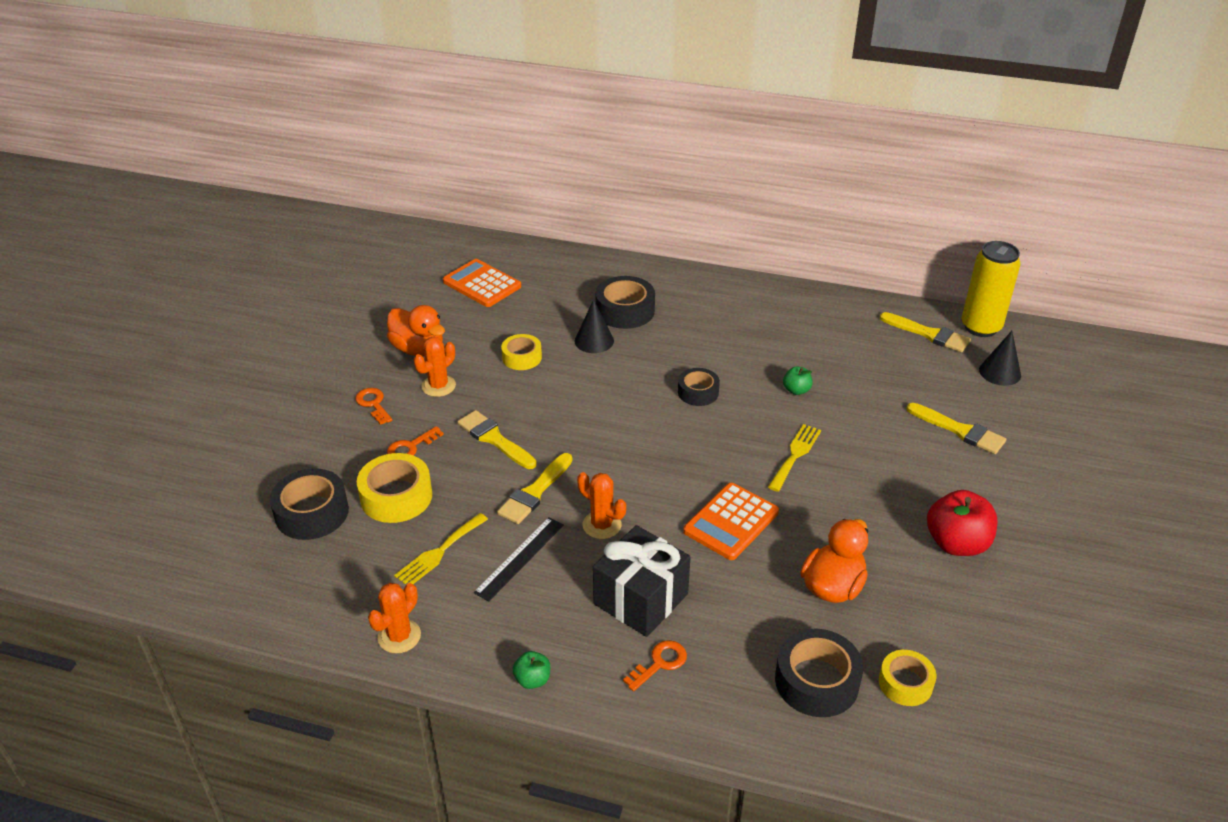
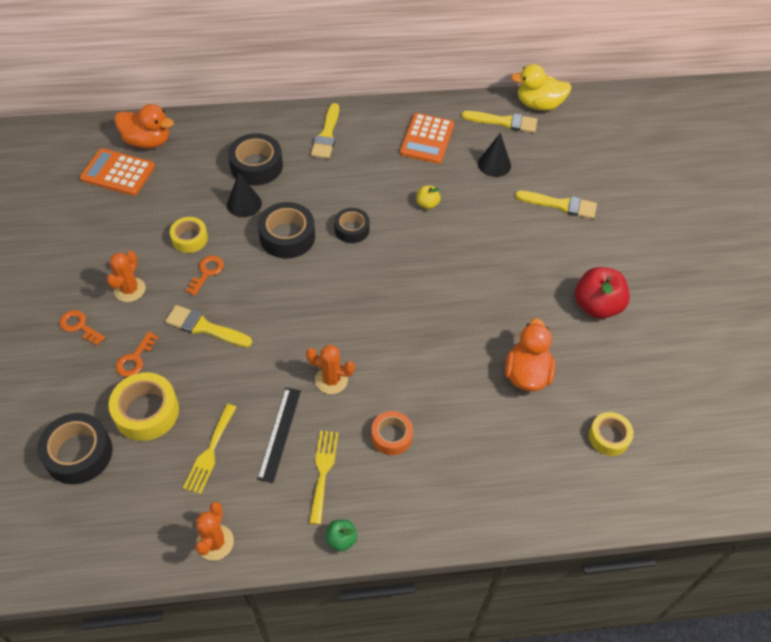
camera: 25 degrees left, 15 degrees up
orange duck [387,305,445,357] -> orange duck moved to [115,104,174,148]
yellow brush [497,453,572,524] -> yellow brush moved to [311,103,339,159]
black gift [593,525,691,637] -> orange tape [371,411,413,455]
orange key [623,640,687,691] -> orange key moved to [186,256,224,296]
orange calculator [683,483,779,560] -> orange calculator moved to [400,113,454,164]
yellow fork [768,424,821,492] -> yellow fork moved to [309,431,338,525]
black tape [775,629,863,717] -> black tape moved to [258,202,315,259]
green apple [783,366,813,395] -> yellow apple [416,185,441,209]
yellow can [961,241,1021,337] -> yellow duck [511,64,572,111]
black cone [979,331,1021,386] -> black cone moved to [478,133,511,177]

